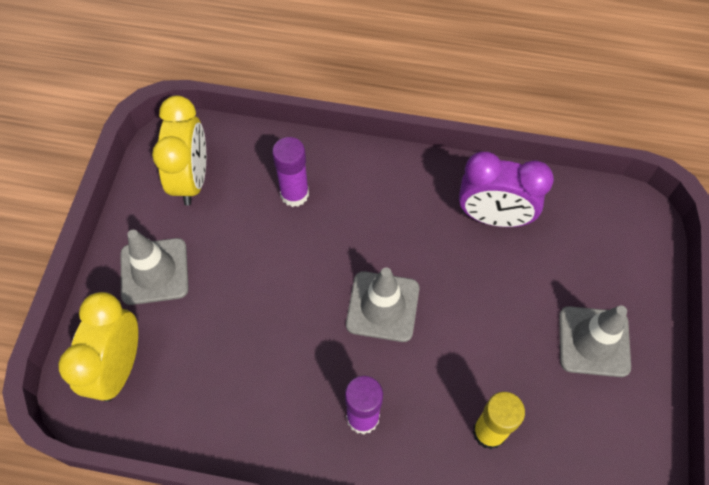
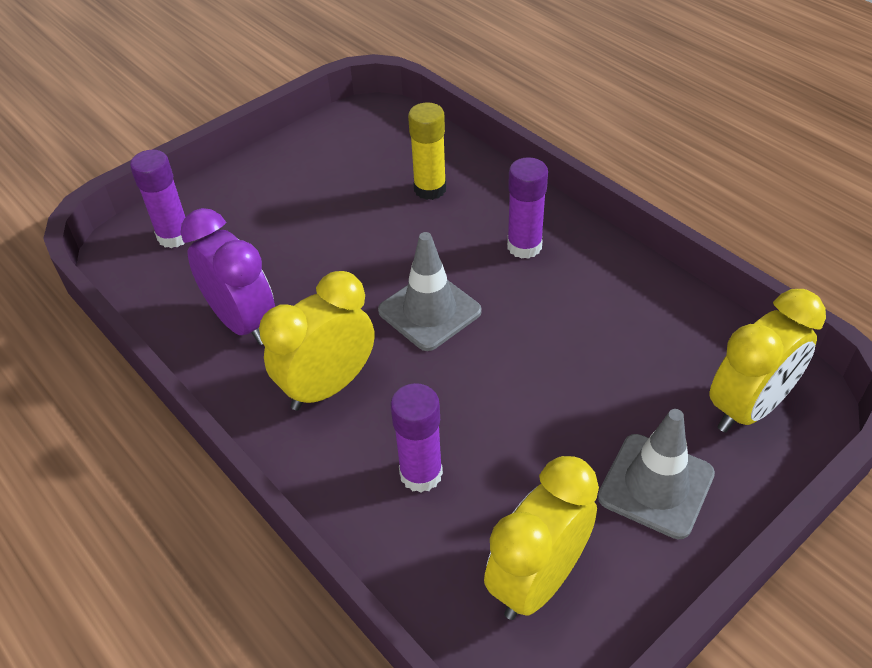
camera: 140 degrees left, 15 degrees down
grey traffic cone [559,305,631,377] -> none
none -> purple glue stick [130,150,185,248]
none -> yellow clock [259,271,374,411]

